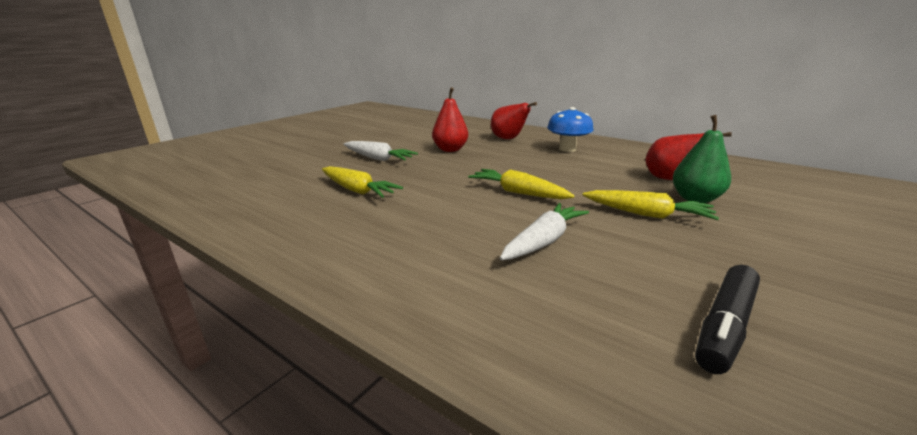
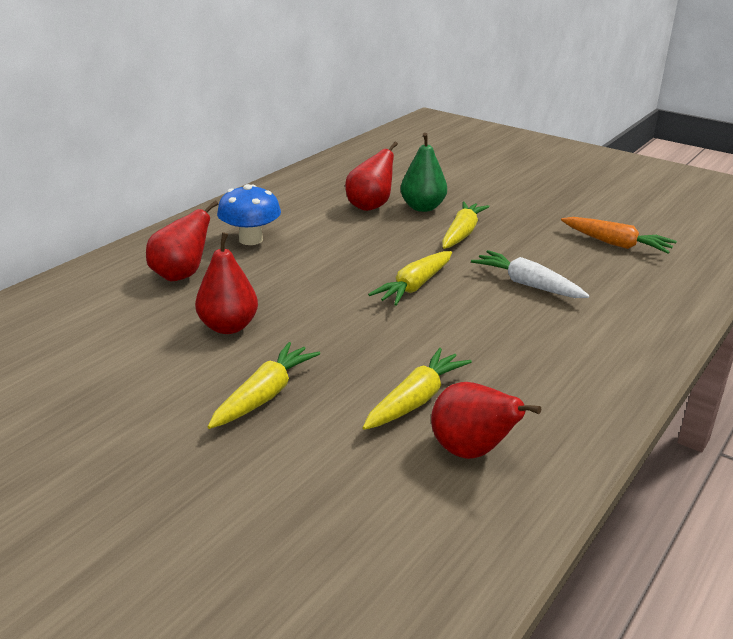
camera: 90 degrees left, 5 degrees up
white carrot [344,141,418,161] -> yellow carrot [208,342,320,429]
black marker [695,265,760,374] -> orange carrot [561,217,677,253]
none -> red pear [431,382,541,459]

